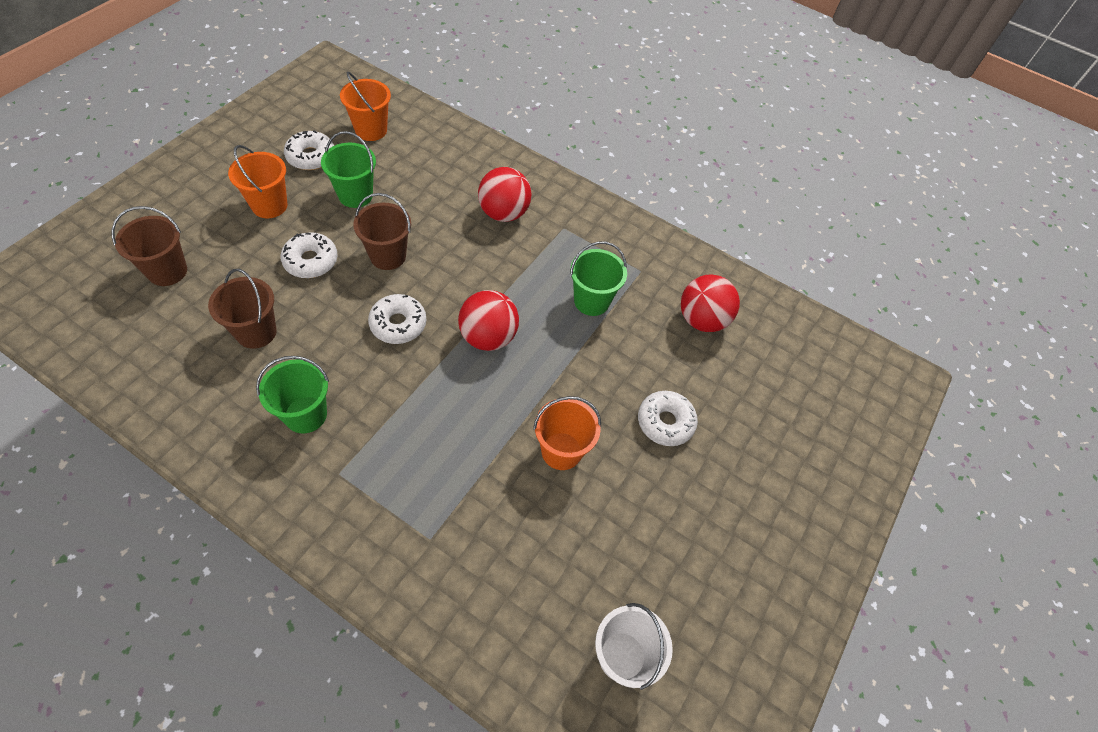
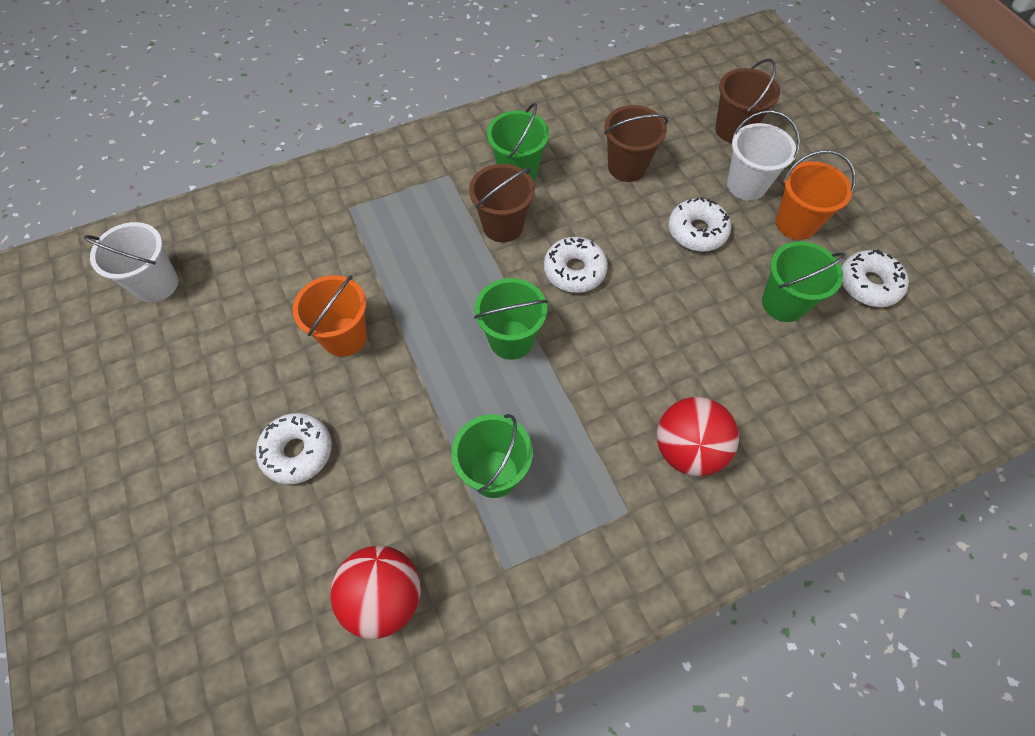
camera: 130 degrees right, 5 degrees up
orange bucket [340,72,391,141] -> none
brown bucket [353,193,411,270] -> brown bucket moved to [469,164,535,243]
red ball [458,290,519,351] -> green bucket [474,278,548,360]
none -> white bucket [727,110,800,201]

